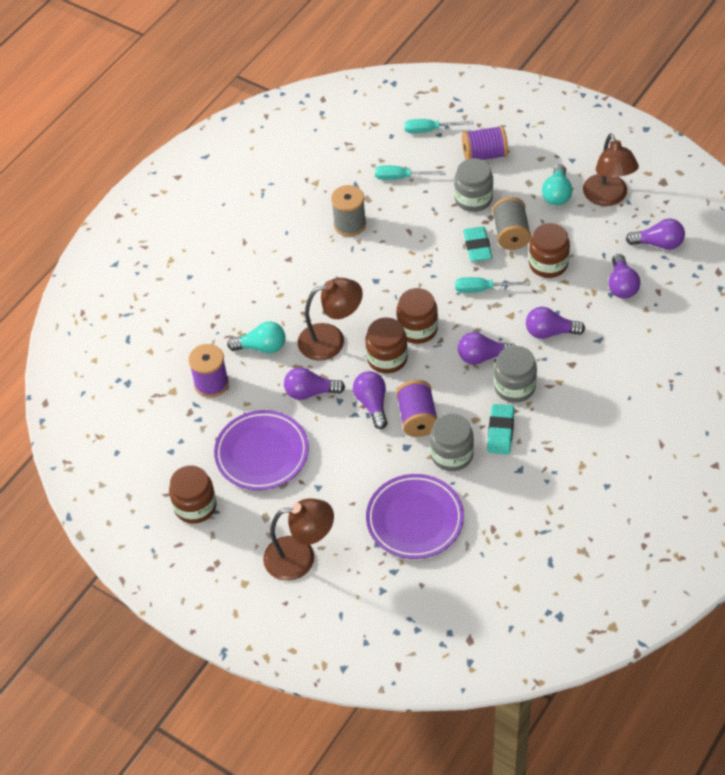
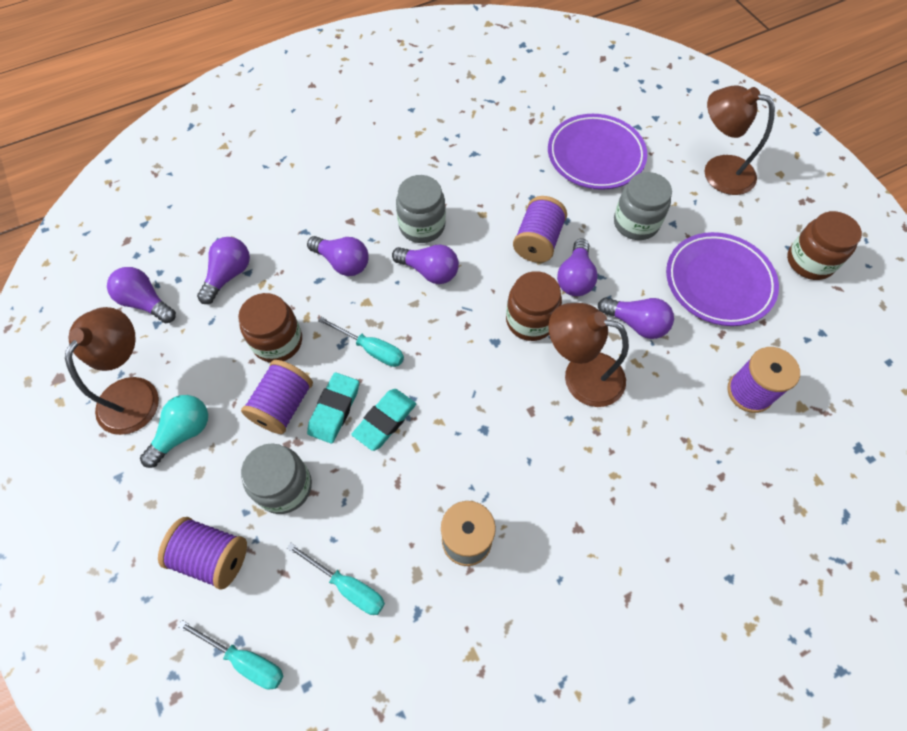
camera: 155 degrees left, 10 degrees up
turquoise light bulb [227,321,286,353] -> none
brown jar [397,288,438,344] -> none
grey jar [430,413,474,471] -> grey jar moved to [614,172,672,240]
turquoise eraser [487,404,515,454] -> turquoise eraser moved to [351,389,416,451]
grey spool [492,197,531,250] -> purple spool [241,360,313,434]

